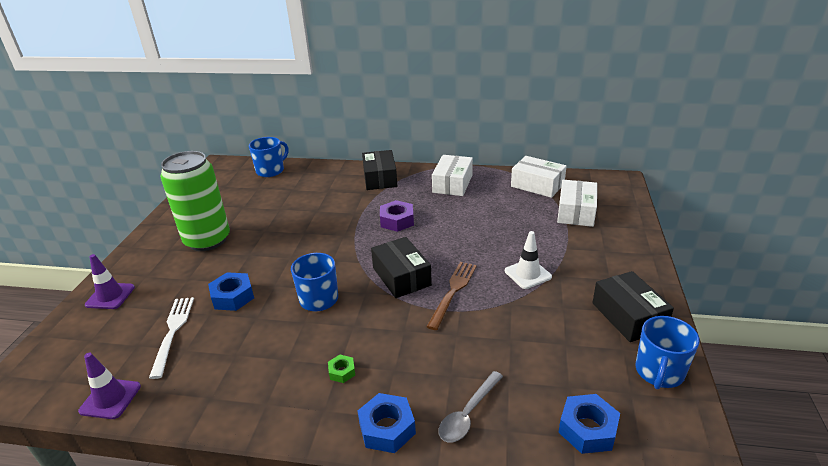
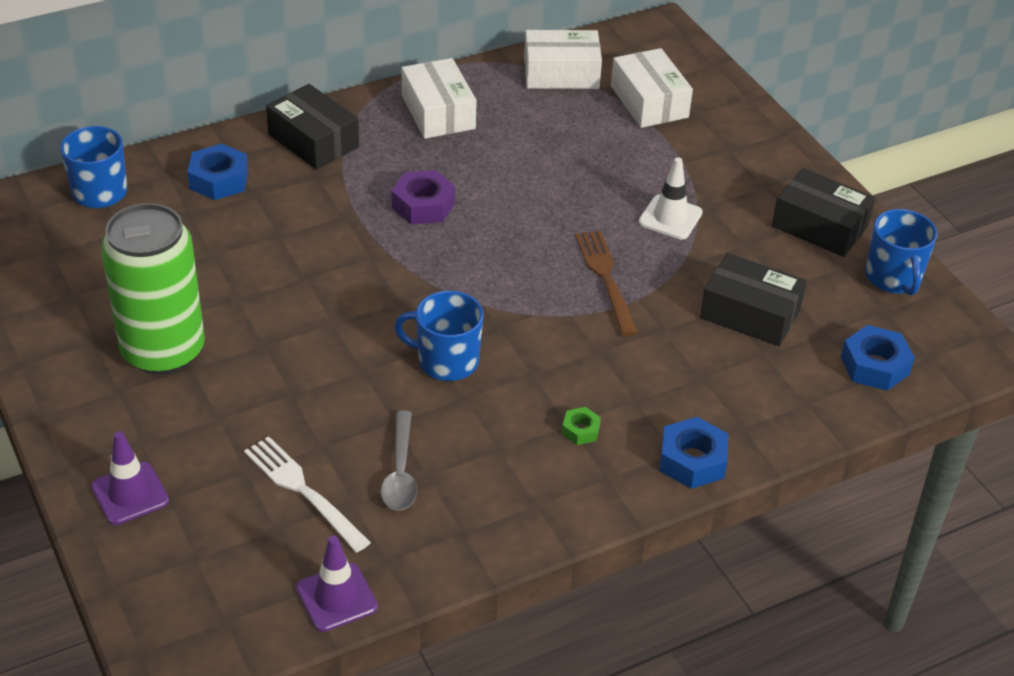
camera: 40 degrees left, 10 degrees up
blue nut [208,272,254,311] -> blue nut moved to [187,144,249,200]
black box [371,237,432,298] -> black box moved to [700,253,807,346]
grey spoon [438,371,503,442] -> grey spoon moved to [381,411,417,510]

